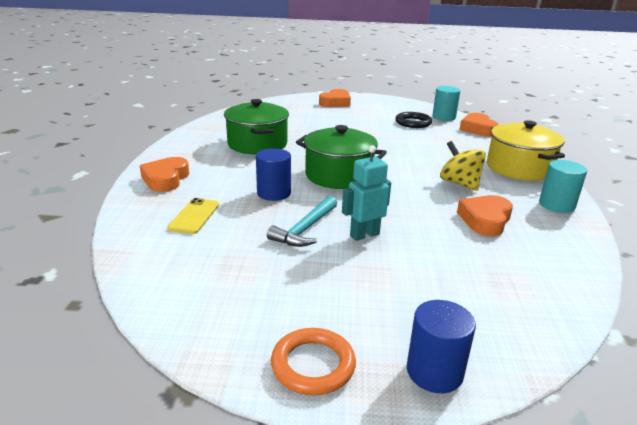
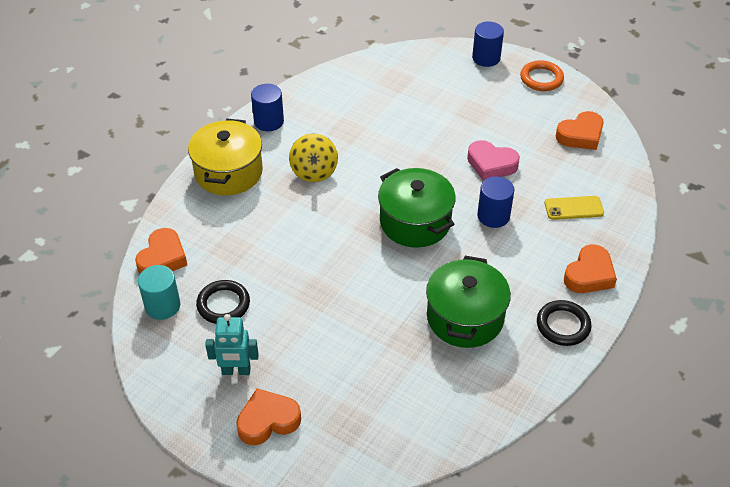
camera: 150 degrees left, 20 degrees up
yellow phone [167,198,219,234] -> yellow phone turned 45 degrees clockwise [544,196,604,220]
turquoise hammer [267,196,337,247] -> pink heart [467,140,520,181]
turquoise robot [342,145,391,241] -> turquoise robot moved to [205,314,259,375]
orange heart [457,195,513,236] -> orange heart moved to [556,111,604,150]
turquoise cylinder [539,160,587,213] -> blue cylinder [251,84,284,131]
none -> black ring [537,300,592,346]

